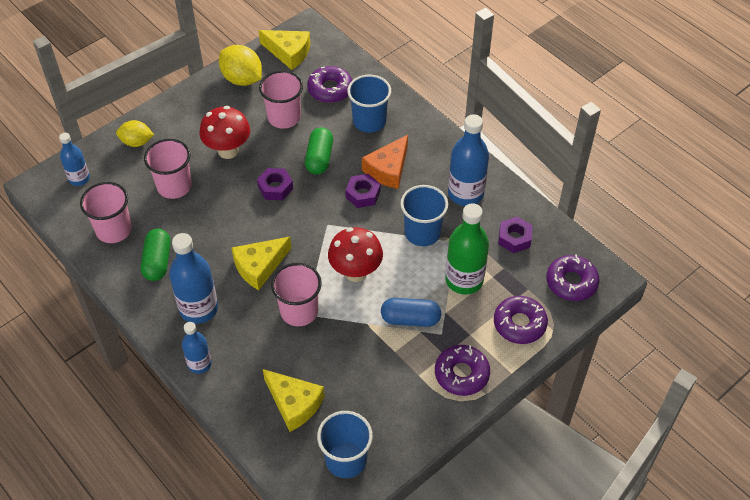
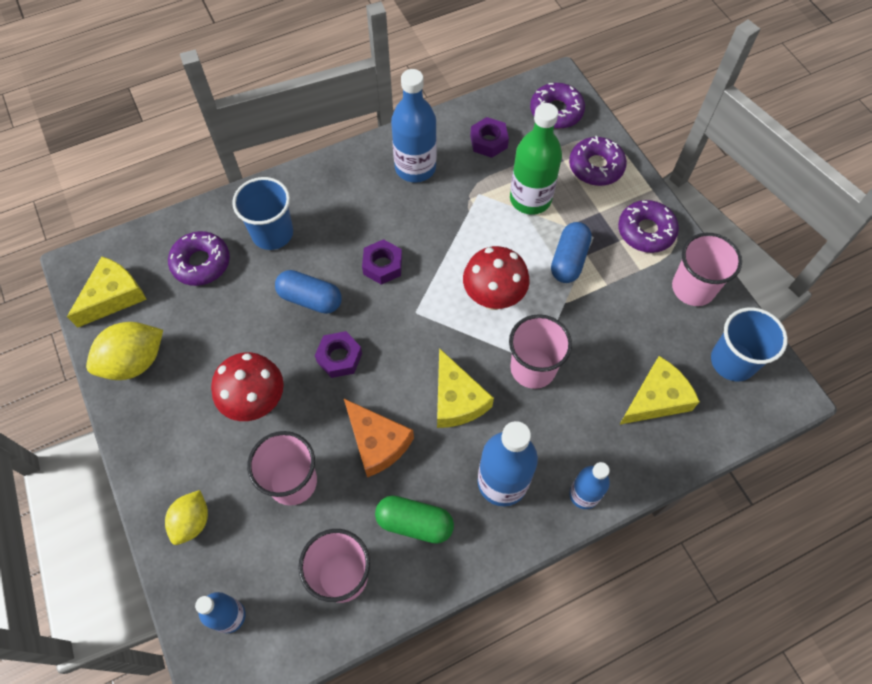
camera: 75 degrees left, 10 degrees up
pink cup [259,71,303,129] -> pink cup moved to [672,233,742,306]
green capsule [305,127,333,174] -> blue capsule [275,270,342,314]
orange cheese [362,135,408,189] -> orange cheese moved to [344,399,414,478]
blue cup [400,185,448,246] -> none

